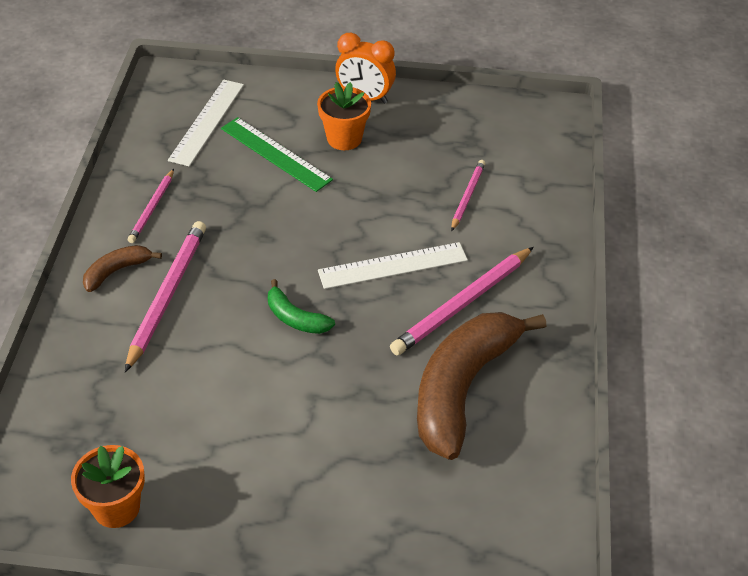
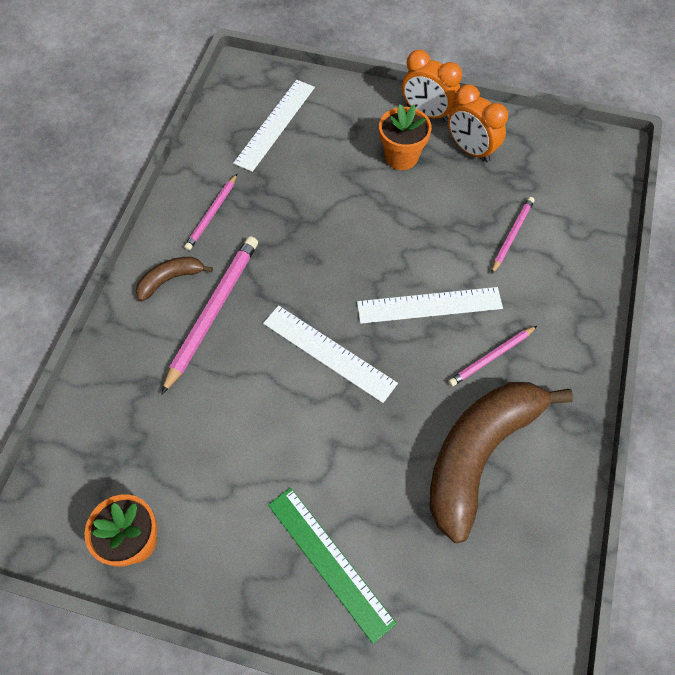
camera: 10 degrees right, 15 degrees up
green ruler [221,117,333,192] -> green ruler moved to [268,488,396,644]
green banana [268,279,335,334] -> white ruler [263,306,398,403]
pink pencil [390,247,534,355] -> pink pencil [448,326,537,387], size x0.57
none -> orange clock [448,84,508,162]

